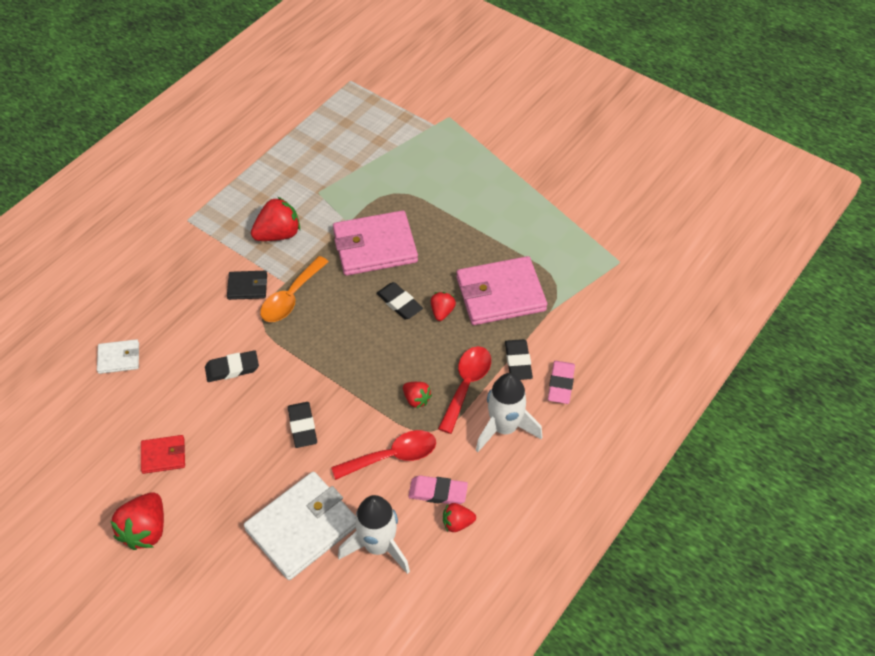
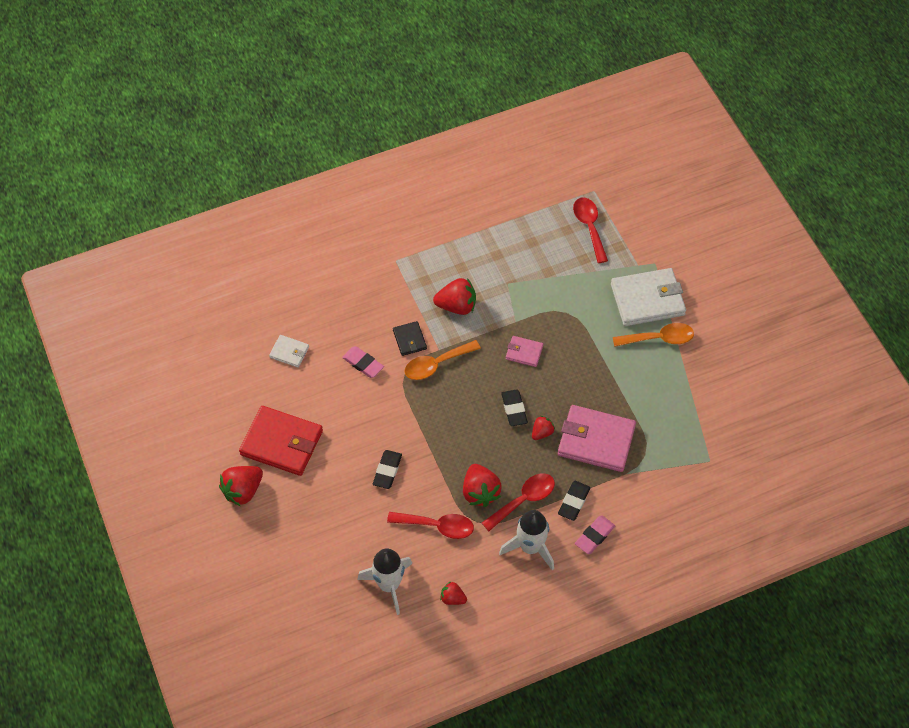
camera: 30 degrees right, 5 degrees up
red wallet [141,435,185,474] -> red wallet [239,406,323,476], size x2.02
black eraser [205,350,259,382] -> none
black wallet [227,271,267,300] -> black wallet turned 45 degrees clockwise [393,321,427,356]
white wallet [244,472,356,580] -> white wallet moved to [611,268,686,326]
pink wallet [333,210,418,276] -> pink wallet [506,336,543,367], size x0.50
red strawberry [403,382,432,409] -> red strawberry [463,464,502,507], size x1.76
pink eraser [408,476,468,504] -> pink eraser moved to [342,346,384,378]
none -> red spoon [573,198,608,263]
none -> orange spoon [613,323,694,347]

